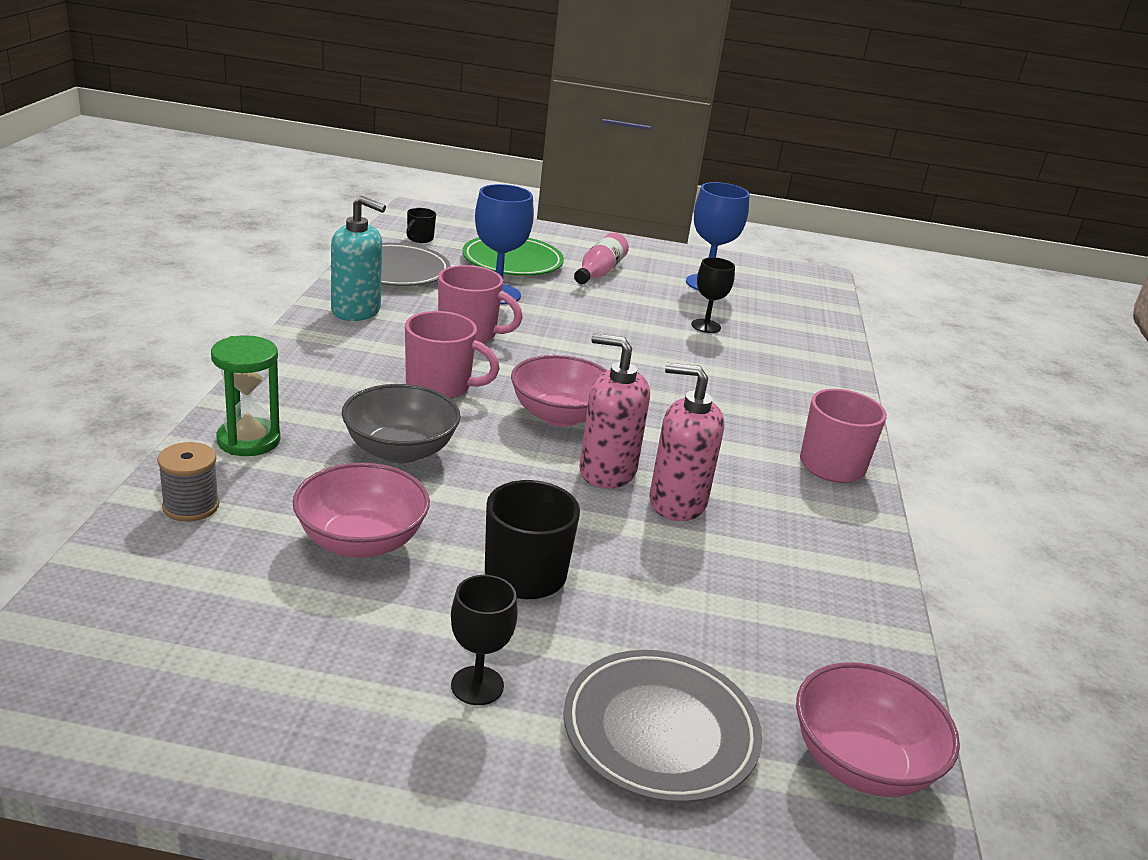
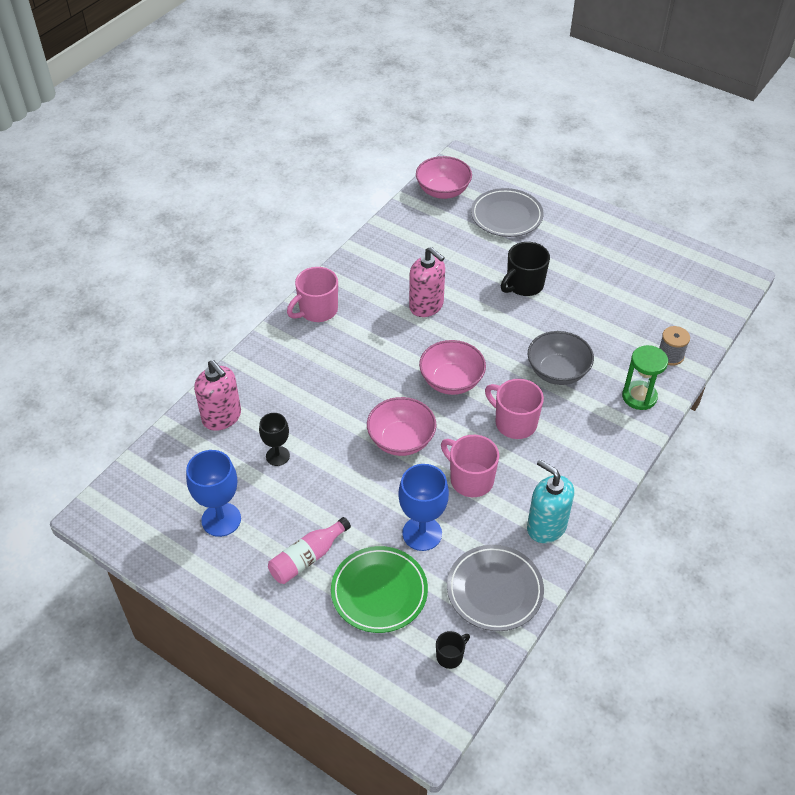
camera: 150 degrees left, 20 degrees up
pink bowl [293,463,430,558] -> pink bowl moved to [367,397,436,456]
black goblet [451,575,518,705] -> none
pink soap dispenser [579,333,650,489] -> pink soap dispenser moved to [194,360,241,431]

